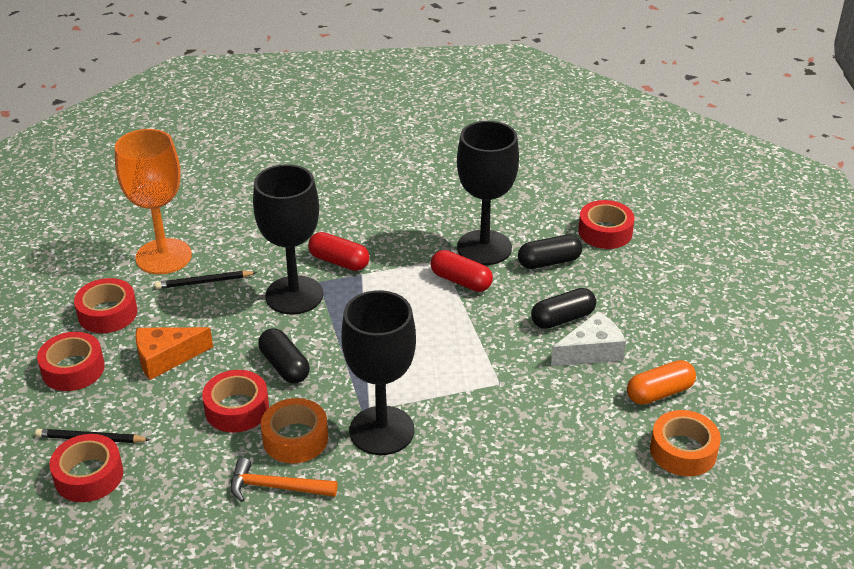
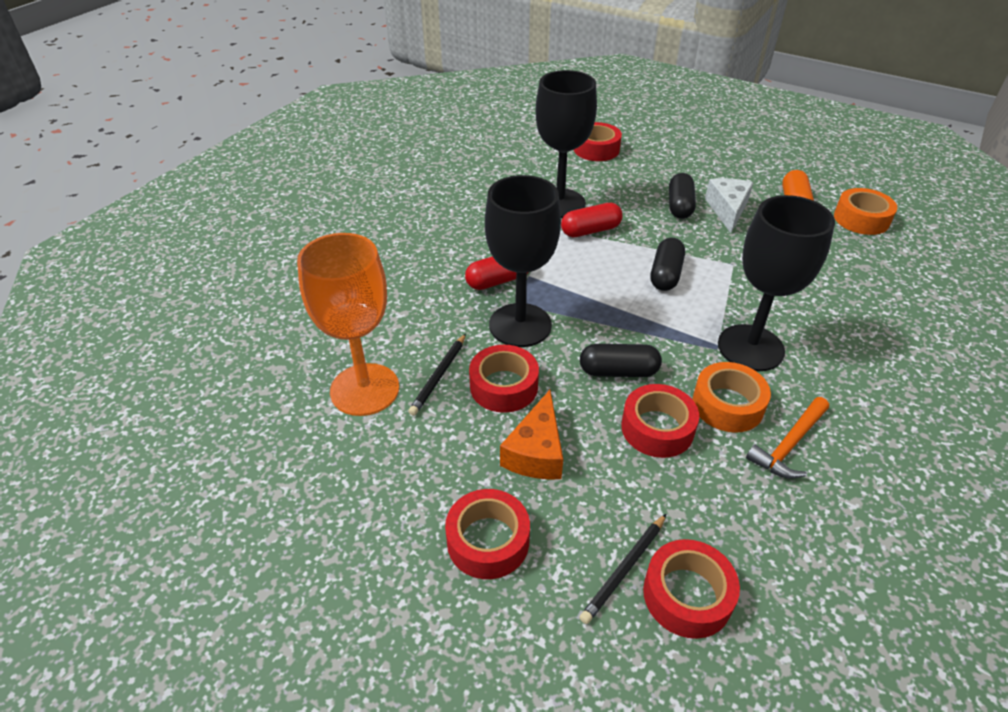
camera: 55 degrees left, 5 degrees up
red tape [74,278,137,333] -> red tape moved to [469,345,539,413]
black capsule [518,235,582,269] -> black capsule moved to [651,238,685,291]

